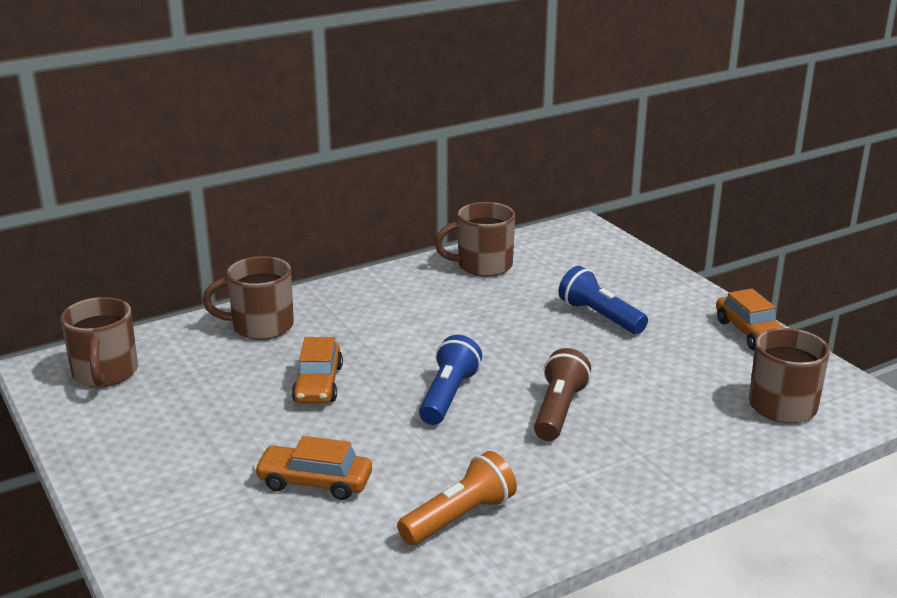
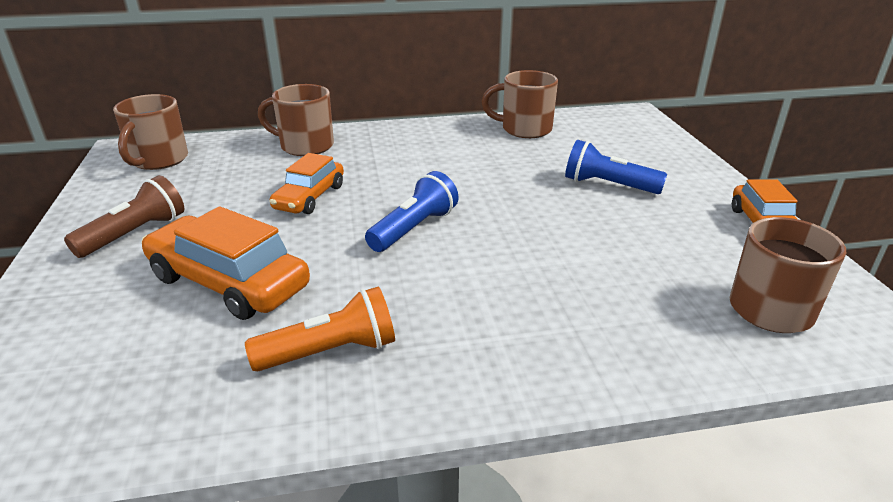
camera: 20 degrees right, 5 degrees up
orange car [254,436,372,500] -> orange car [141,206,310,320], size x1.56
brown flashlight [534,348,591,441] -> brown flashlight moved to [64,175,184,258]
blue flashlight [558,266,648,334] -> blue flashlight turned 45 degrees counterclockwise [565,140,667,194]

